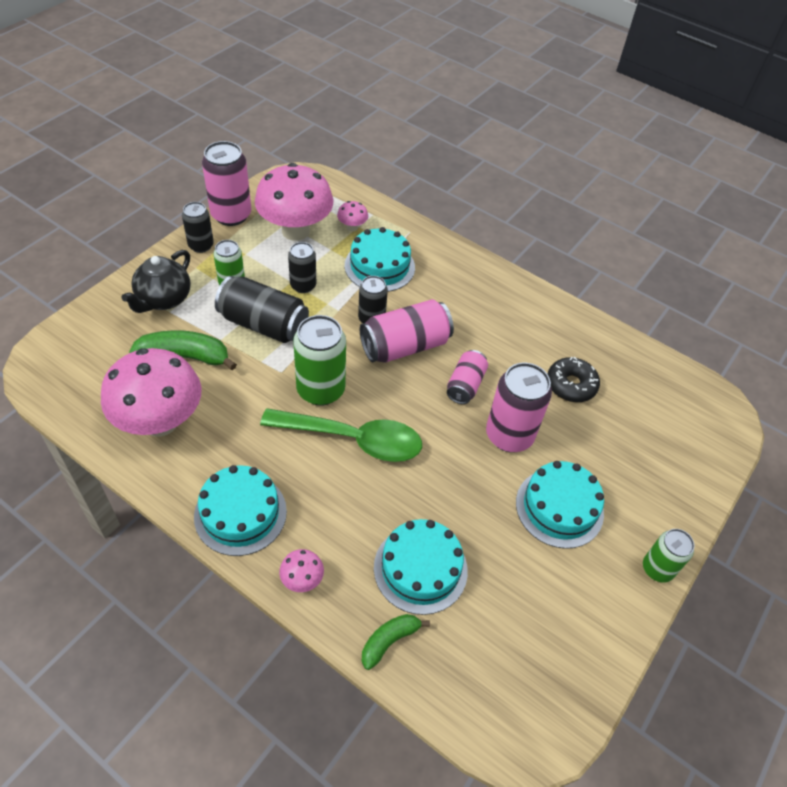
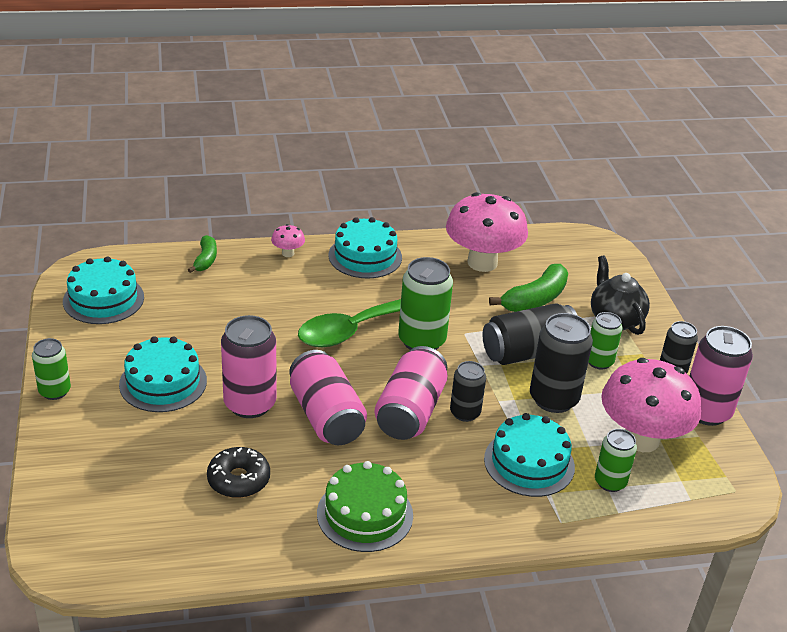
camera: 135 degrees right, 15 degrees down
black can [288,242,316,293] -> black can [530,313,593,413], size x1.66
pink mushroom [337,201,368,231] -> green can [595,429,637,492]
turquoise cake [374,519,468,615] -> turquoise cake moved to [63,256,144,324]
pink can [447,350,488,404] -> pink can [289,350,367,445], size x1.66
none -> green cake [317,461,413,552]

